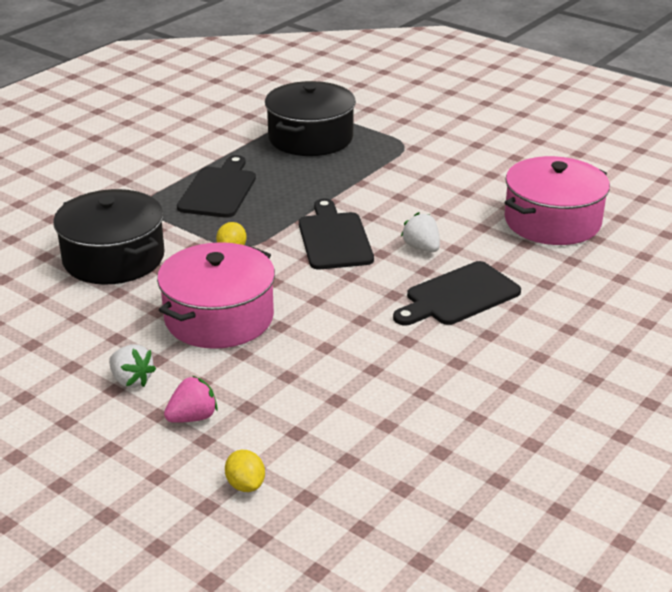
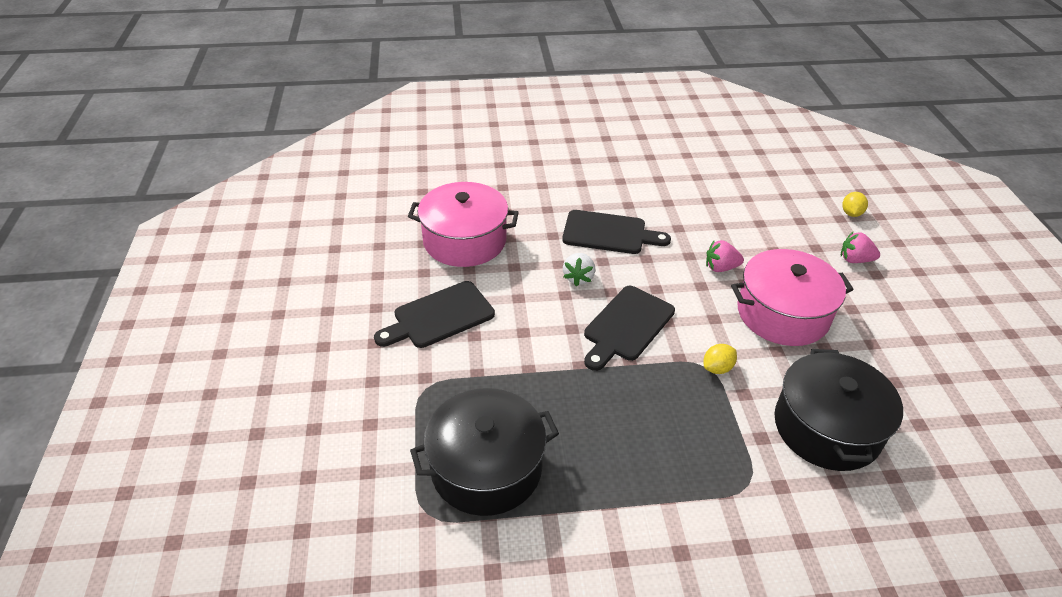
camera: 135 degrees left, 10 degrees up
white strawberry [109,344,156,388] -> none
black cutting board [177,155,256,218] -> black cutting board moved to [374,281,495,348]
none -> pink strawberry [706,240,744,272]

